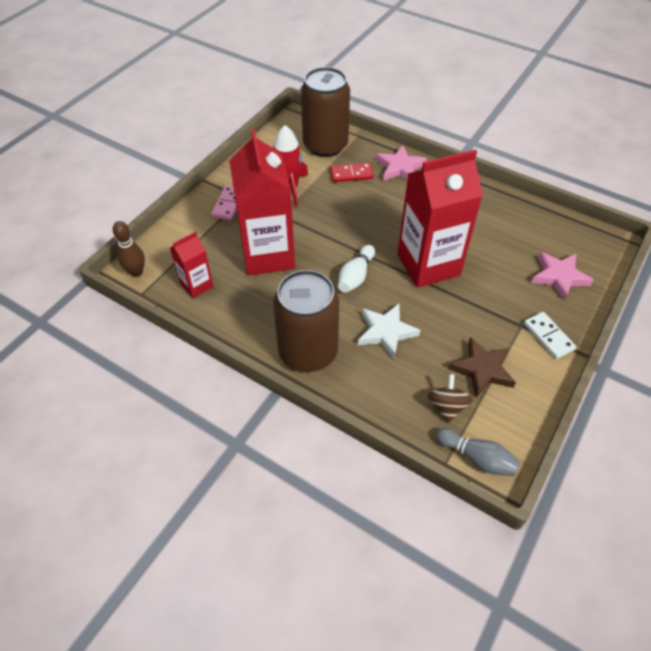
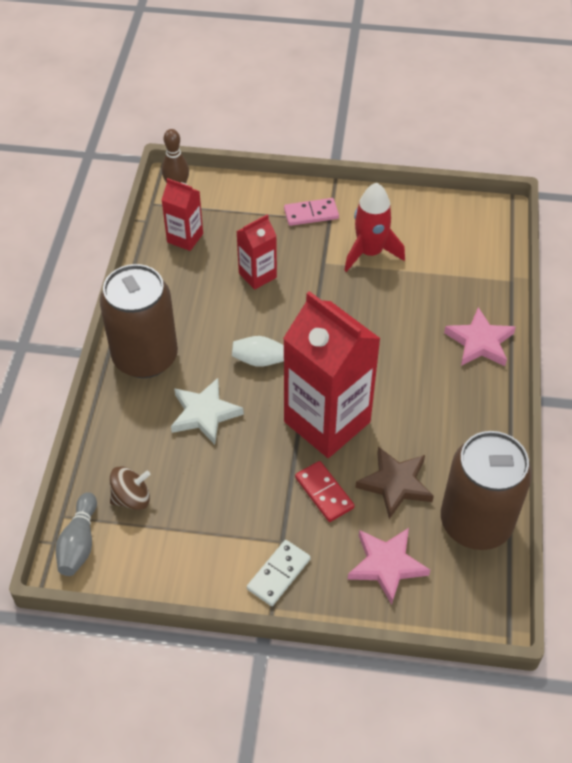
camera: 65 degrees right, 0 degrees up
red carton [229,129,295,276] -> red carton [236,214,277,290], size x0.49
brown can [301,67,350,157] -> brown can moved to [441,431,532,550]
red domino [330,163,374,182] -> red domino moved to [295,461,354,522]
brown star [448,337,516,398] -> brown star moved to [355,446,434,519]

